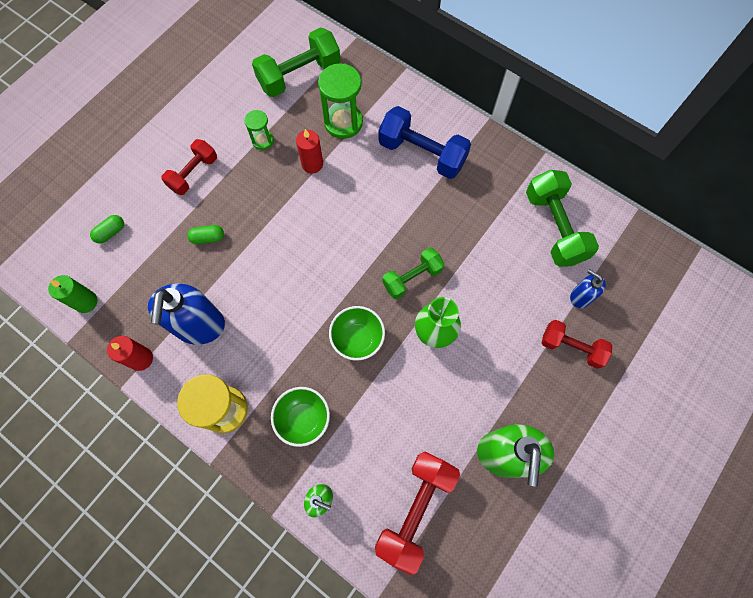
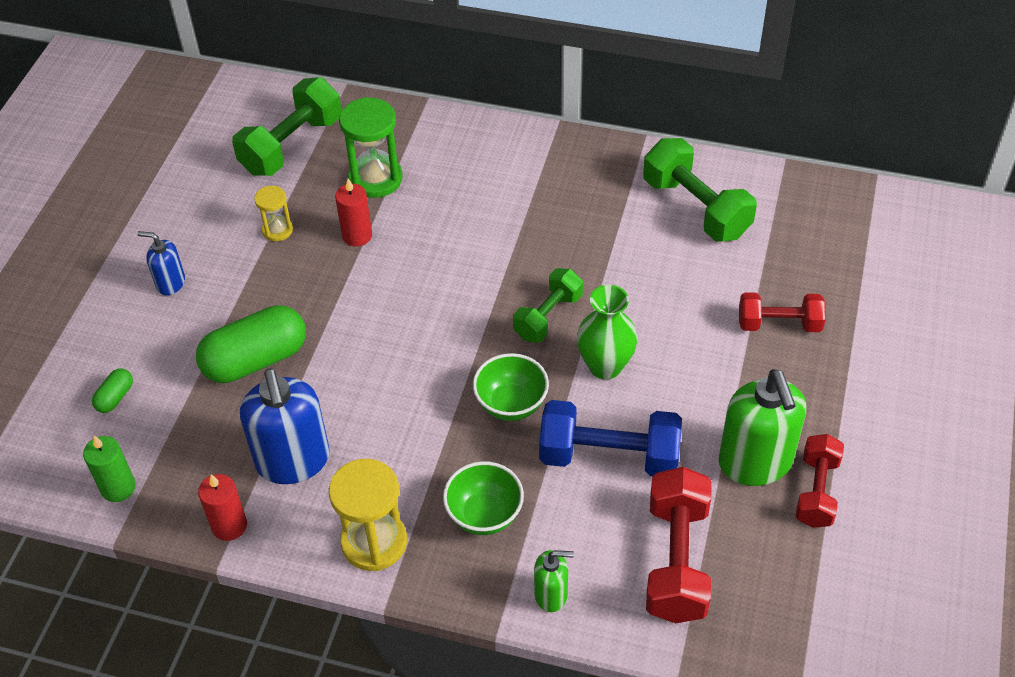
camera: 20 degrees left, 20 degrees down
red dumbbell [161,139,217,195] -> red dumbbell moved to [795,434,844,528]
green capsule [187,225,224,244] -> green capsule [196,305,306,383], size x2.23
green hourglass [244,110,274,150] -> yellow hourglass [254,186,293,241]
blue dumbbell [379,106,471,179] -> blue dumbbell moved to [539,400,682,476]
blue soap dispenser [570,269,606,308] -> blue soap dispenser moved to [137,231,185,295]

